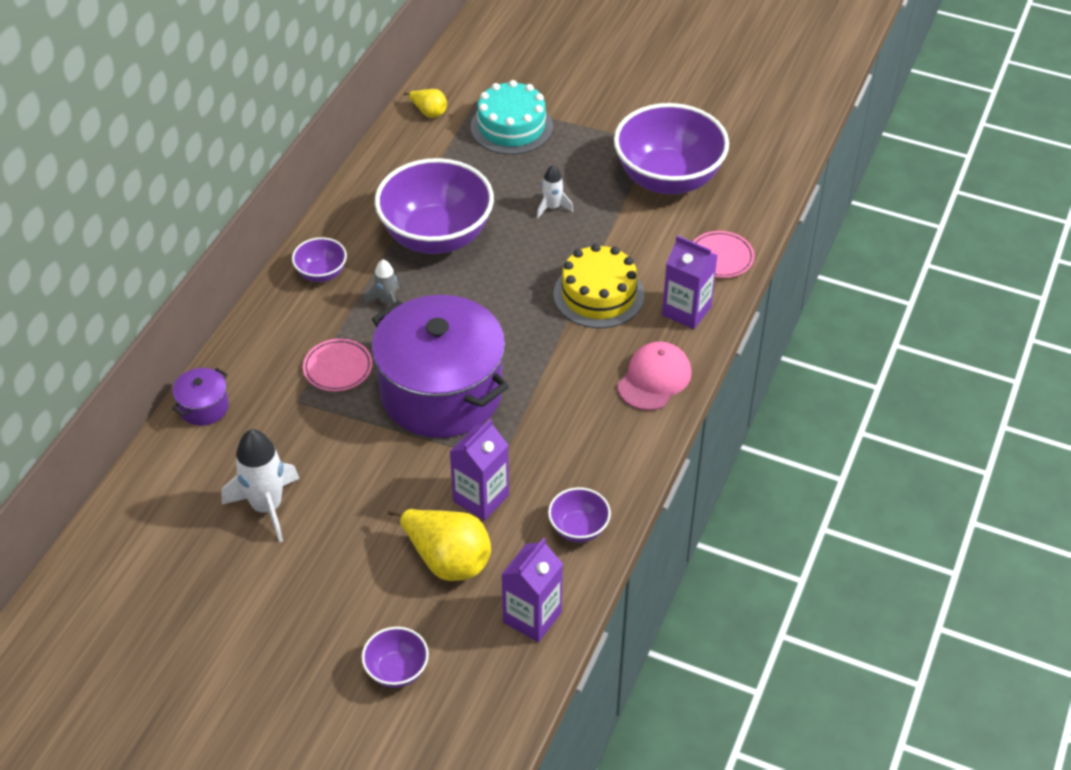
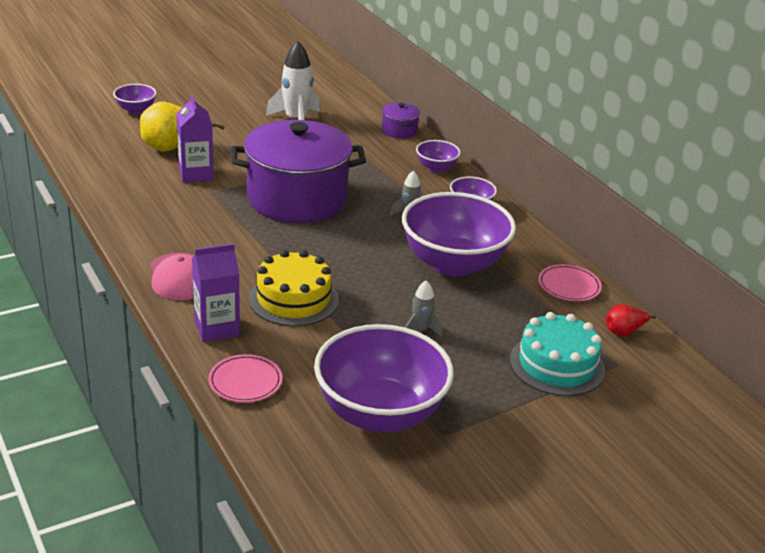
camera: 125 degrees right, 15 degrees down
pink plate [303,339,372,391] -> pink plate moved to [538,264,602,301]
yellow pear [404,89,447,118] -> red pear [606,304,656,337]
purple carton [501,538,563,642] -> none
white rocket [537,165,573,218] -> grey rocket [405,280,443,337]
purple bowl [548,487,611,542] -> purple bowl moved to [416,140,461,172]

